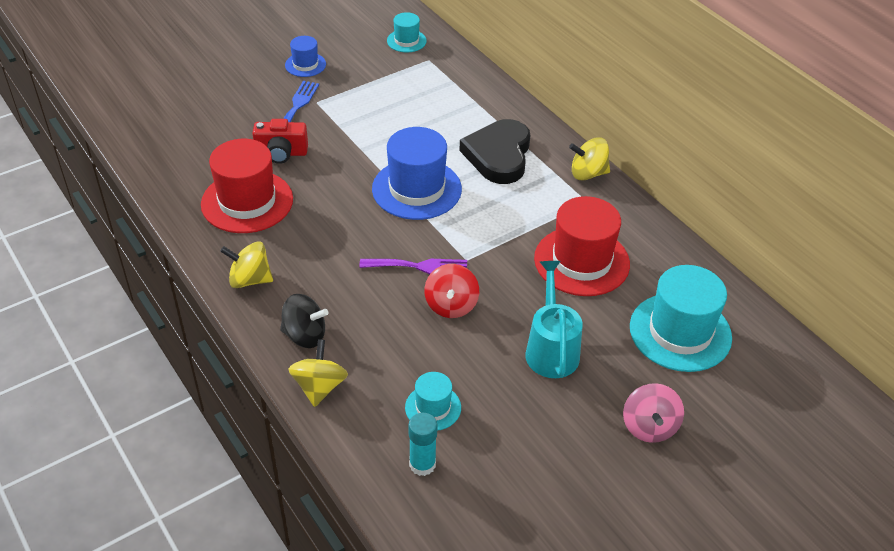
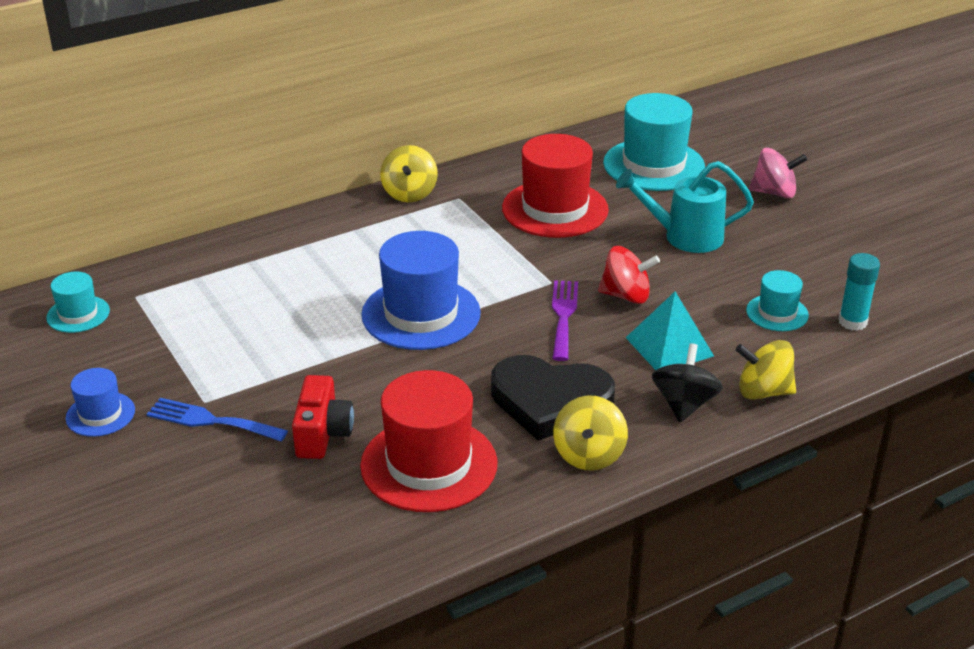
camera: 85 degrees left, 10 degrees down
black heart [459,119,530,184] -> black heart moved to [491,355,615,441]
none -> turquoise pyramid [626,292,714,370]

